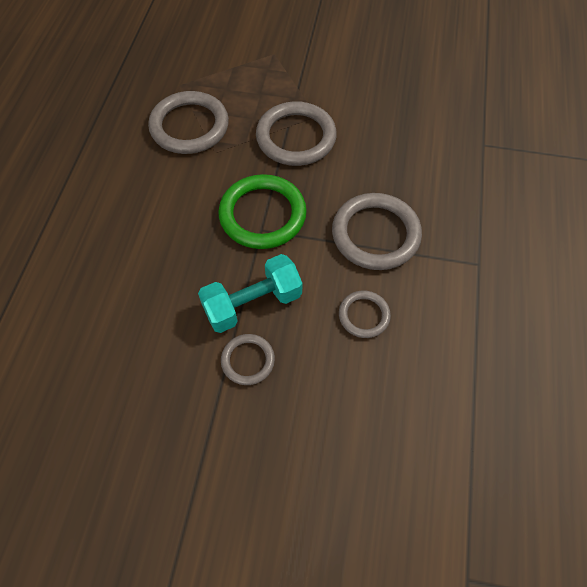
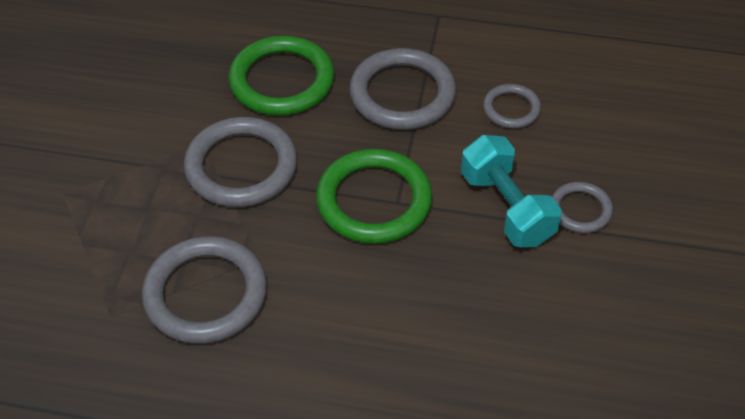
camera: 90 degrees left, 10 degrees down
none -> green ring [229,36,334,116]

